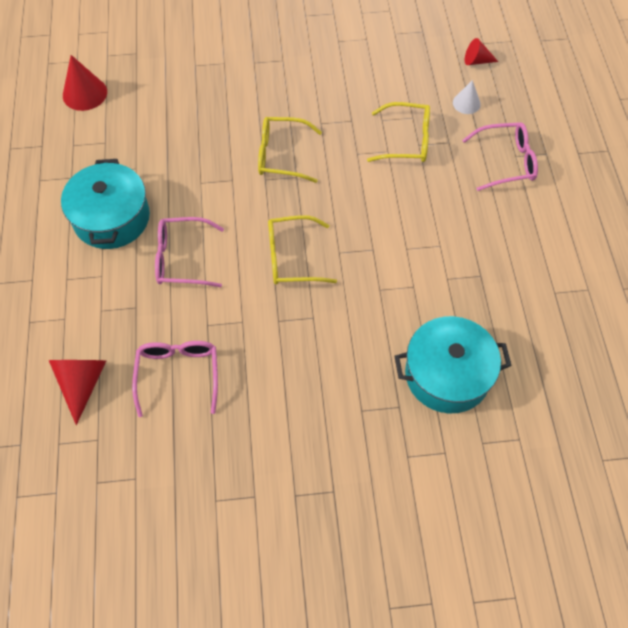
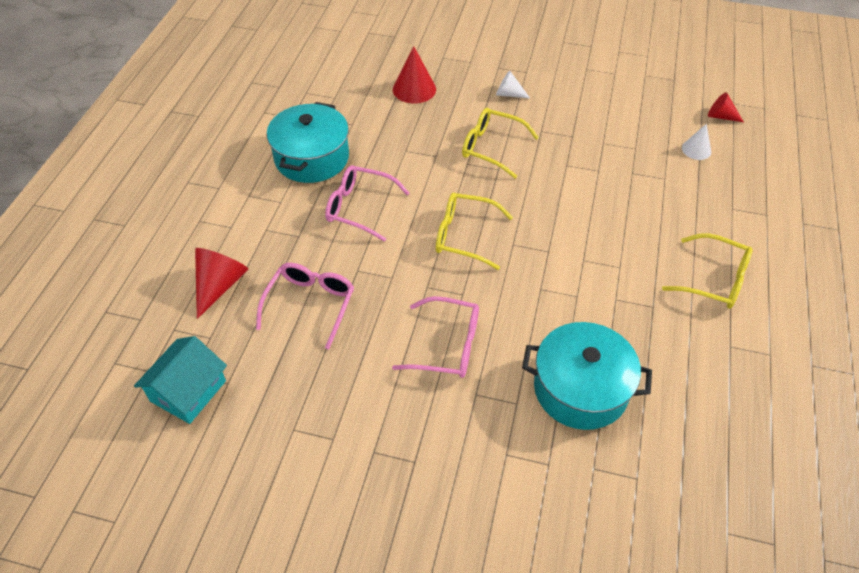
camera: 20 degrees right, 10 degrees down
red cone [63,55,107,111] -> red cone moved to [393,46,436,103]
yellow glasses [367,102,430,162] -> yellow glasses moved to [662,233,753,309]
pink glasses [462,122,538,191] -> pink glasses moved to [392,296,479,378]
none -> turquoise house [134,336,227,424]
none -> white cone [496,70,530,98]

